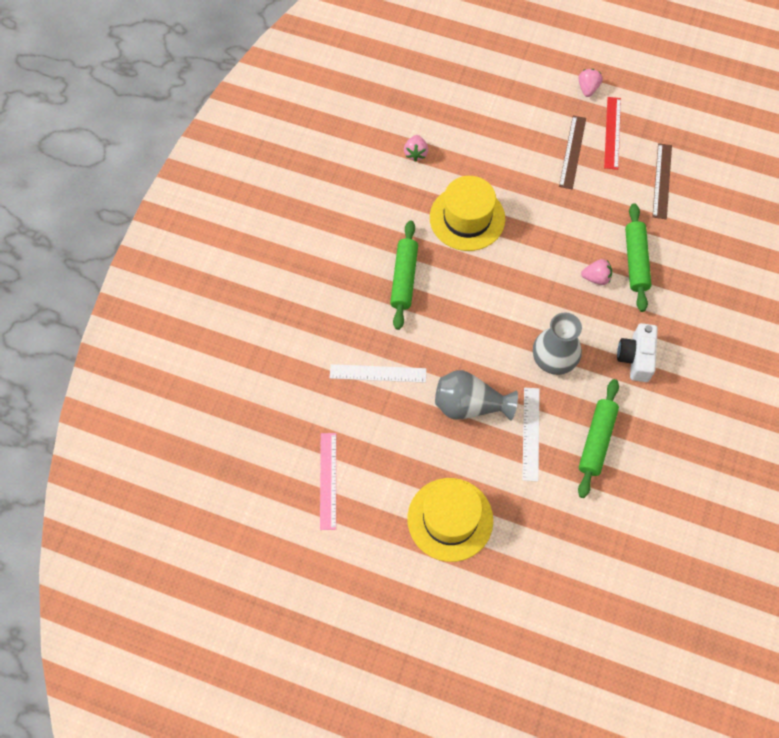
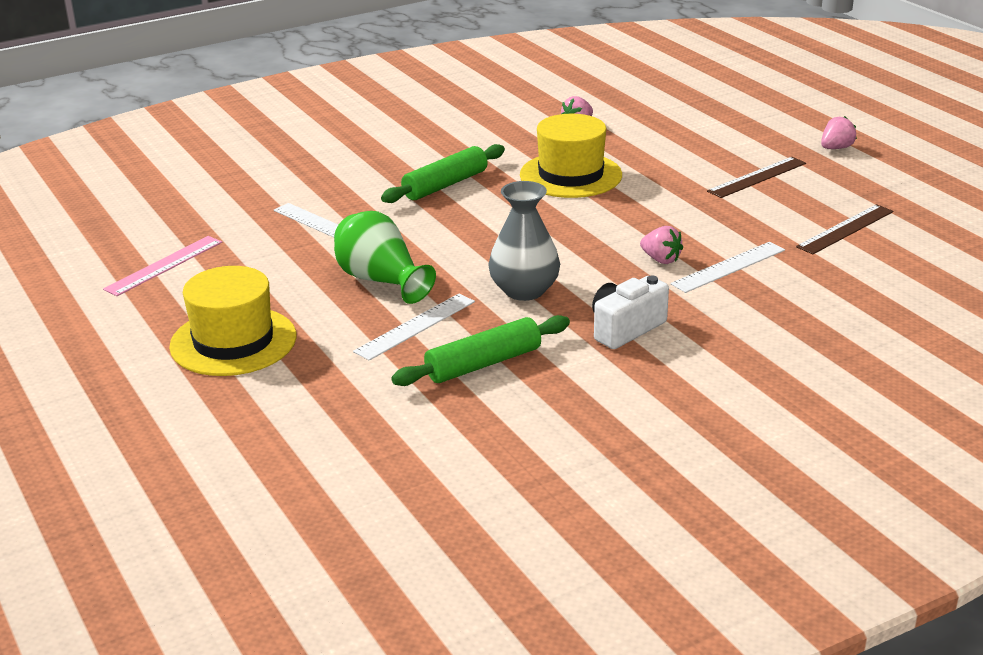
camera: 40 degrees right, 35 degrees down
grey vase [435,370,518,421] -> green vase [334,211,436,304]
red ruler [604,97,621,170] -> none
green rolling pin [625,203,651,312] -> white ruler [670,242,785,293]

